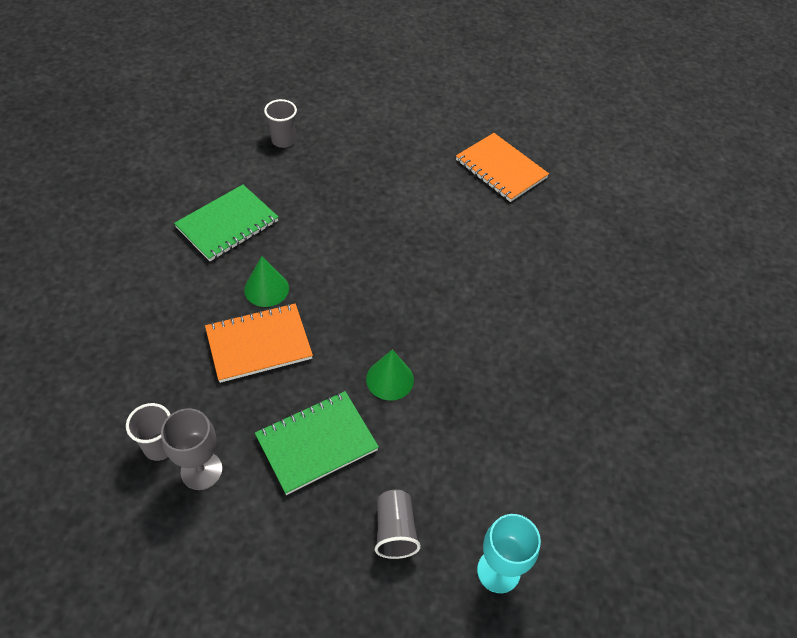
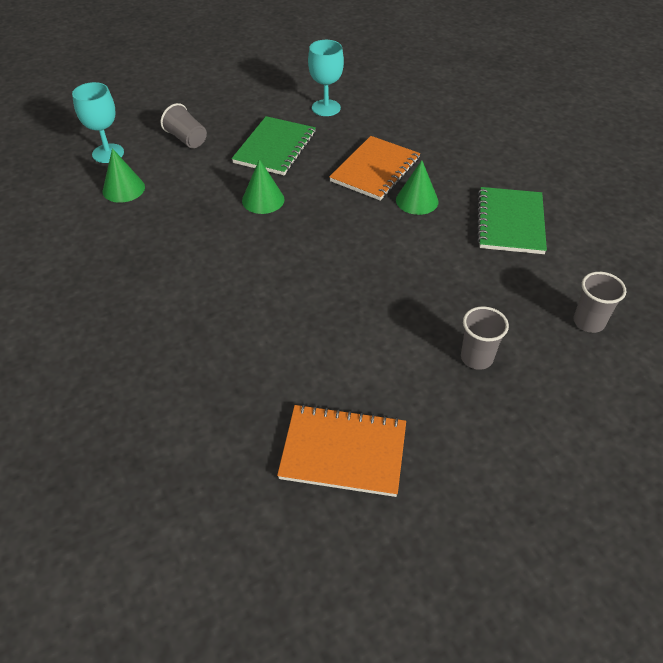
camera: 145 degrees right, 5 degrees down
grey cup [126,403,171,461] -> grey cup moved to [461,306,509,370]
grey goblet [161,408,223,490] -> turquoise goblet [308,40,344,116]
none -> green cone [102,148,145,203]

